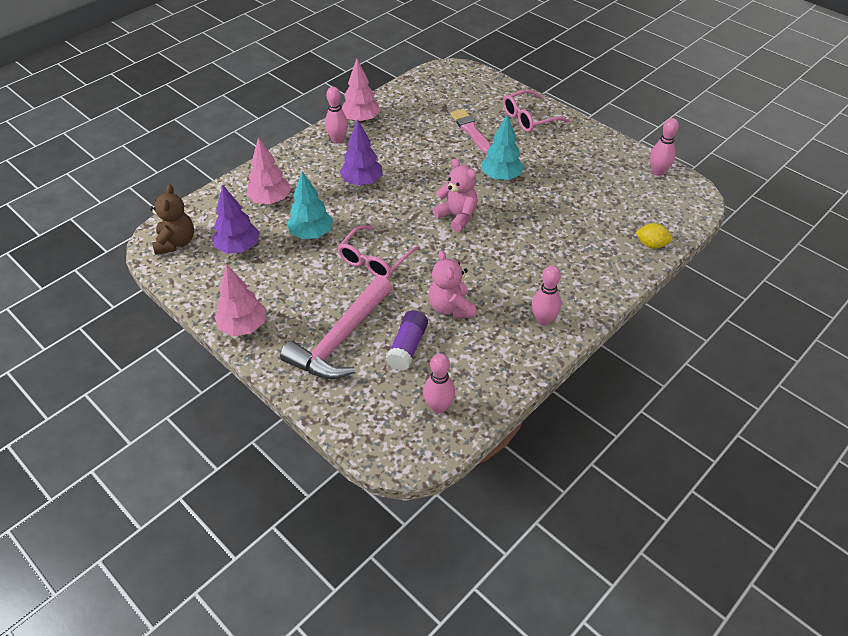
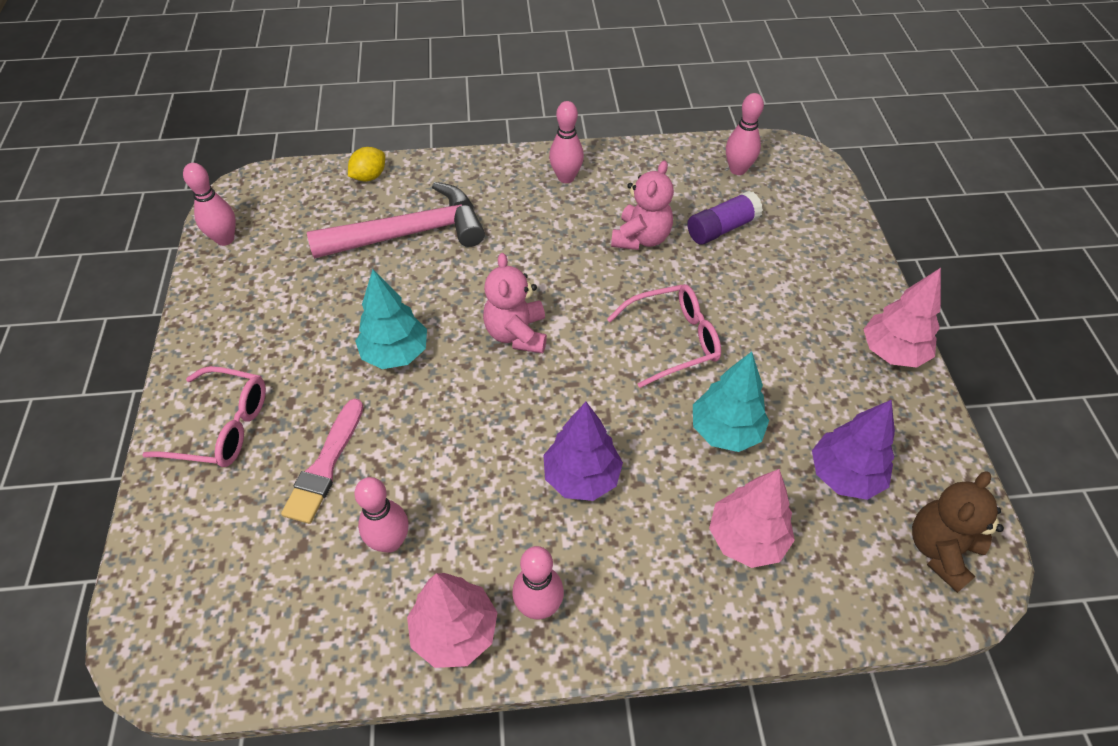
camera: 140 degrees left, 5 degrees up
pink hammer [280,275,393,379] -> pink hammer moved to [307,182,485,259]
yellow lemon [635,223,672,249] -> yellow lemon turned 75 degrees clockwise [348,147,385,182]
none -> pink bowling pin [354,477,408,553]

